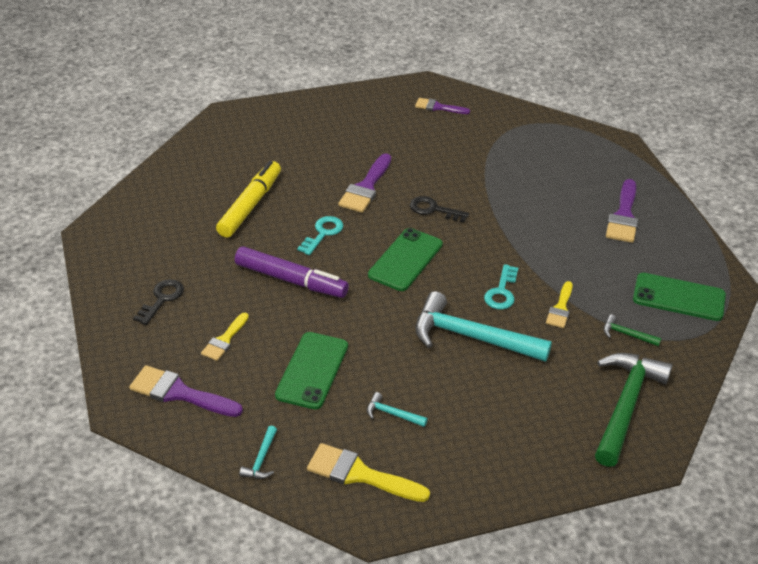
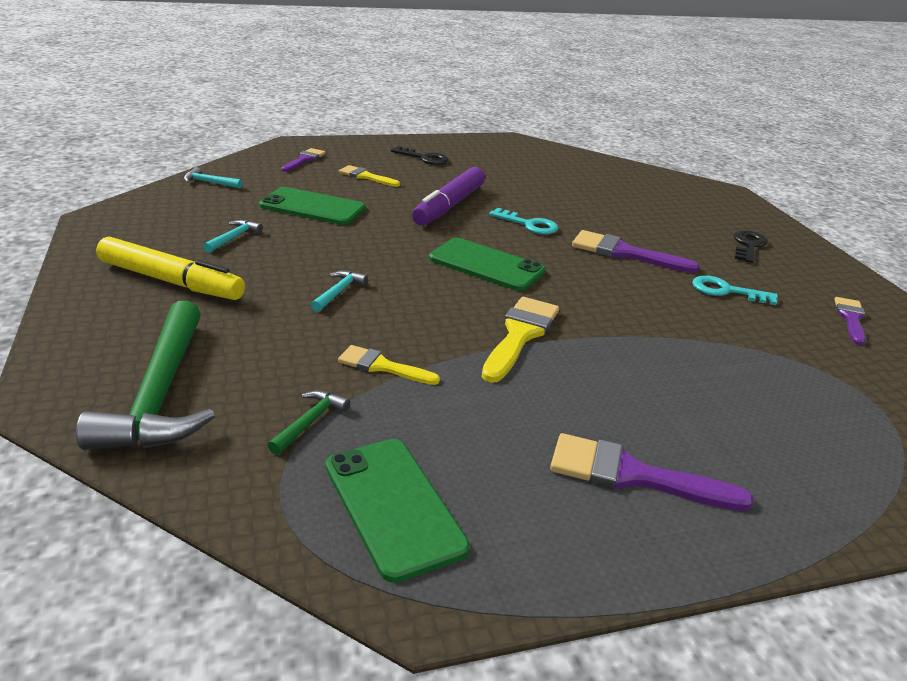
camera: 90 degrees right, 10 degrees down
purple brush [129,365,243,417] -> purple brush [281,148,326,172], size x0.62
yellow marker [216,161,281,238] -> yellow marker moved to [96,236,245,300]
yellow brush [307,443,430,502] -> yellow brush moved to [482,297,559,383]
black key [410,196,469,223] -> black key moved to [734,230,768,263]
turquoise hammer [415,291,552,362] -> turquoise hammer [311,271,368,312], size x0.42
turquoise key [484,264,518,310] -> turquoise key moved to [692,275,778,305]
green hammer [595,353,673,467] -> green hammer turned 60 degrees clockwise [76,301,215,450]
green phone [633,273,726,321] -> green phone turned 45 degrees counterclockwise [326,439,470,583]

